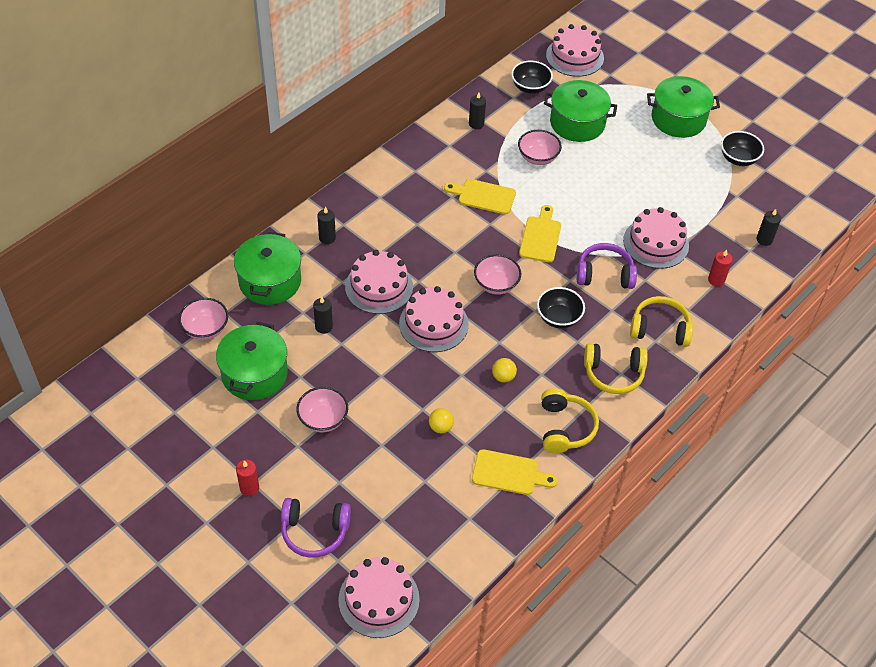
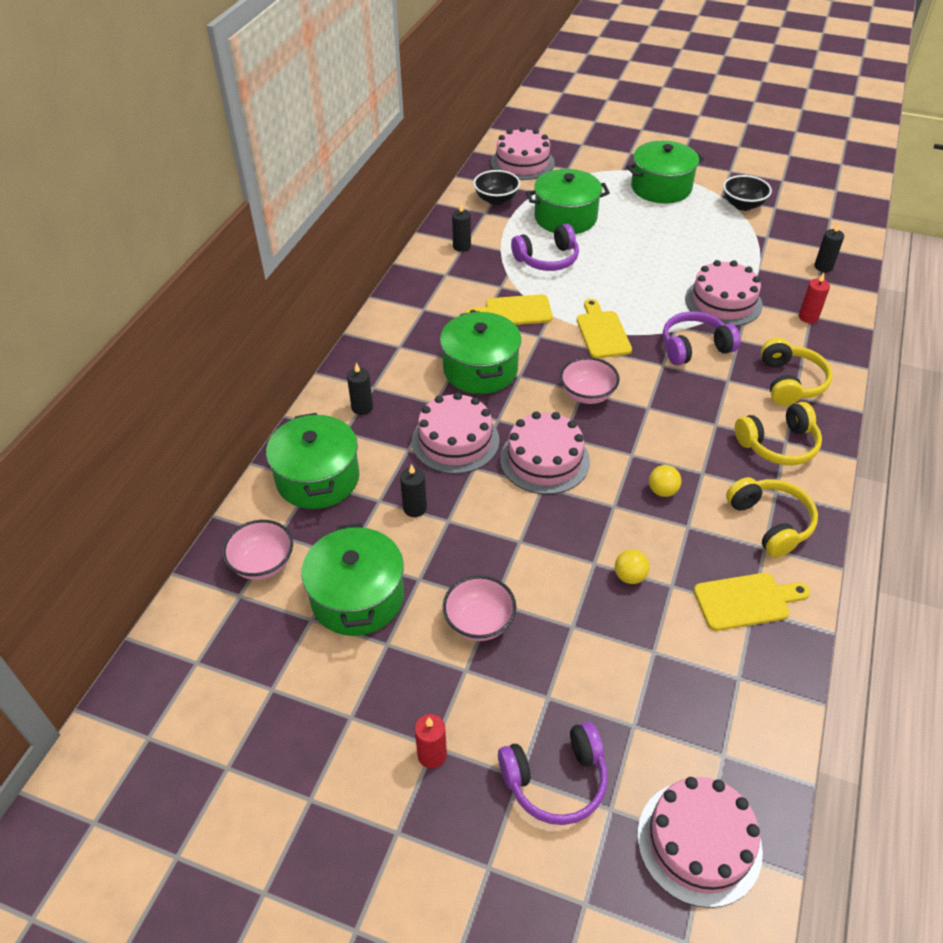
camera: 20 degrees left, 5 degrees down
pink bowl [518,130,562,165] -> purple headphones [511,224,579,271]
black bowl [537,287,585,328] -> none
yellow headphones [630,296,693,347] -> yellow headphones turned 105 degrees clockwise [761,338,833,405]
none -> green pot [440,311,521,394]

